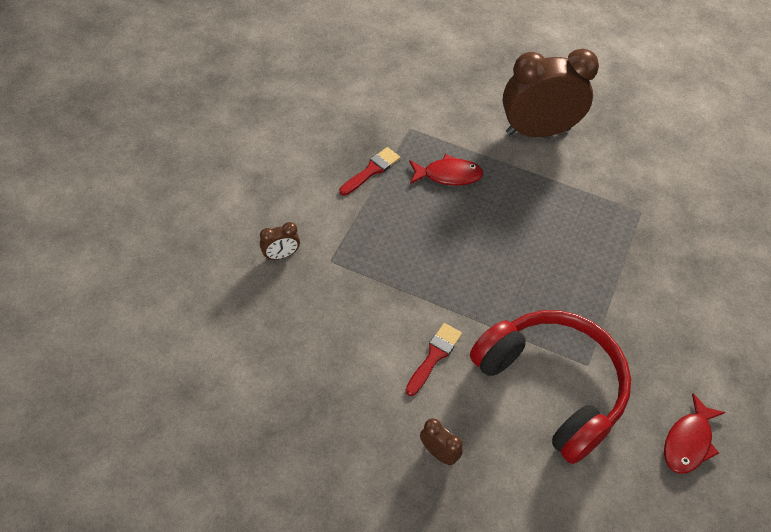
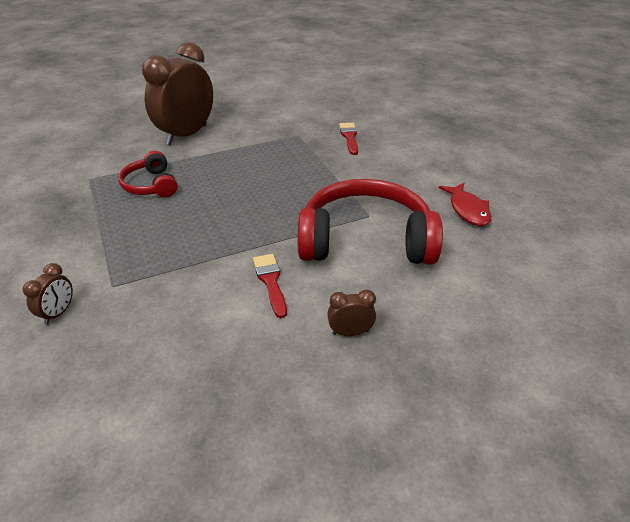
camera: 45 degrees left, 15 degrees down
red brush [339,147,400,196] -> red brush moved to [339,123,358,155]
red fish [409,154,484,186] -> red headphones [118,151,178,198]

